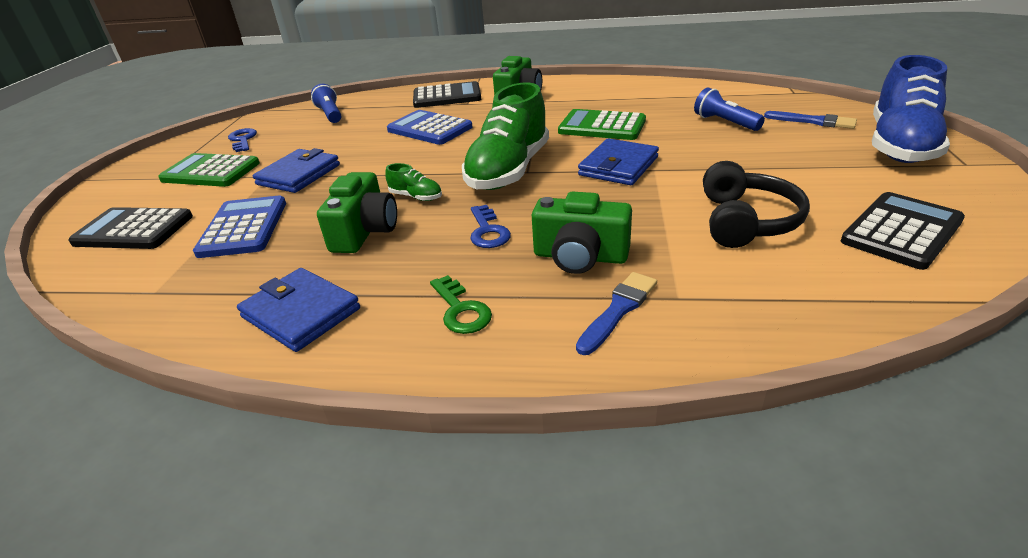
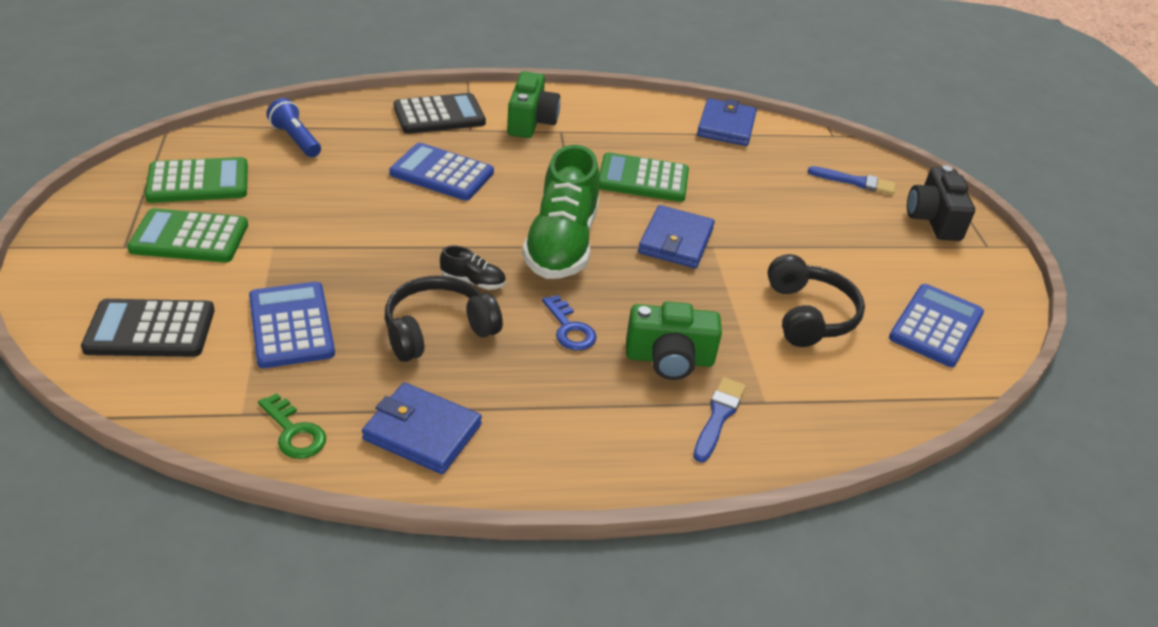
camera: 20 degrees left, 5 degrees up
blue key [228,128,257,152] -> green calculator [145,157,248,203]
blue wallet [253,148,340,193] -> blue wallet moved to [697,98,757,146]
green camera [317,172,397,253] -> black headphones [385,276,503,362]
green shoe [385,163,442,201] -> black shoe [440,246,506,290]
green key [430,275,492,334] -> green key moved to [258,393,326,459]
blue flashlight [694,88,765,131] -> none
black calculator [841,192,965,270] -> blue calculator [889,284,984,367]
blue shoe [872,55,950,163] -> black camera [907,165,975,241]

